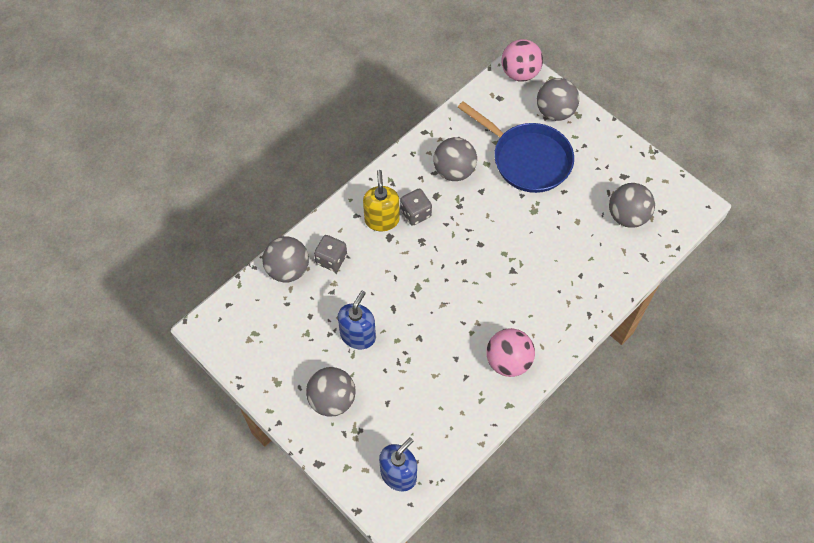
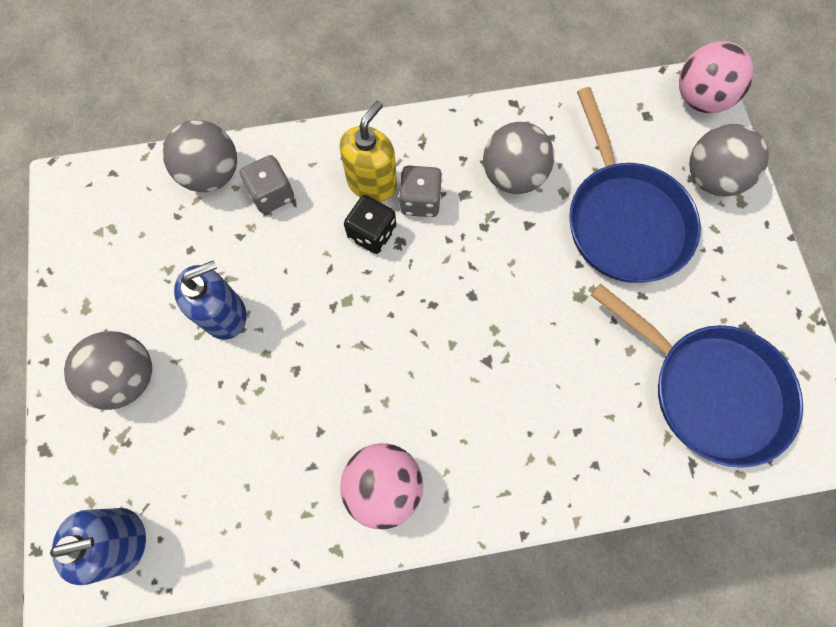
camera: 35 degrees right, 10 degrees up
grey ball [609,183,655,228] -> blue pan [591,283,803,468]
none -> black dice [344,195,396,254]

